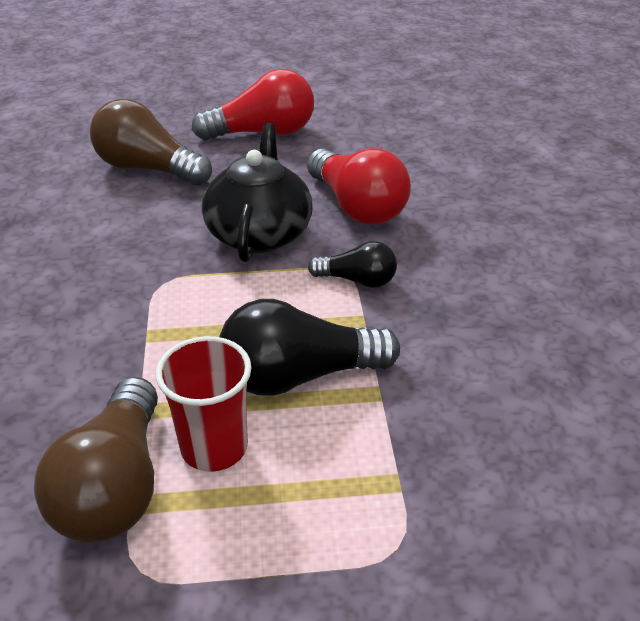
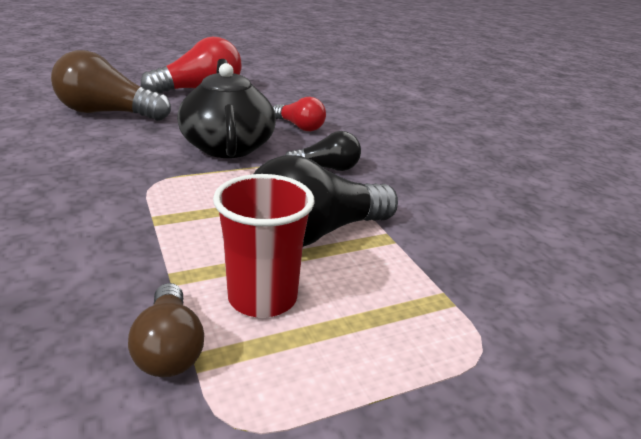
camera: 20 degrees left, 10 degrees down
brown light bulb [34,377,158,543] -> brown light bulb [128,283,204,377], size x0.57
red light bulb [307,148,411,224] -> red light bulb [273,97,326,131], size x0.57

